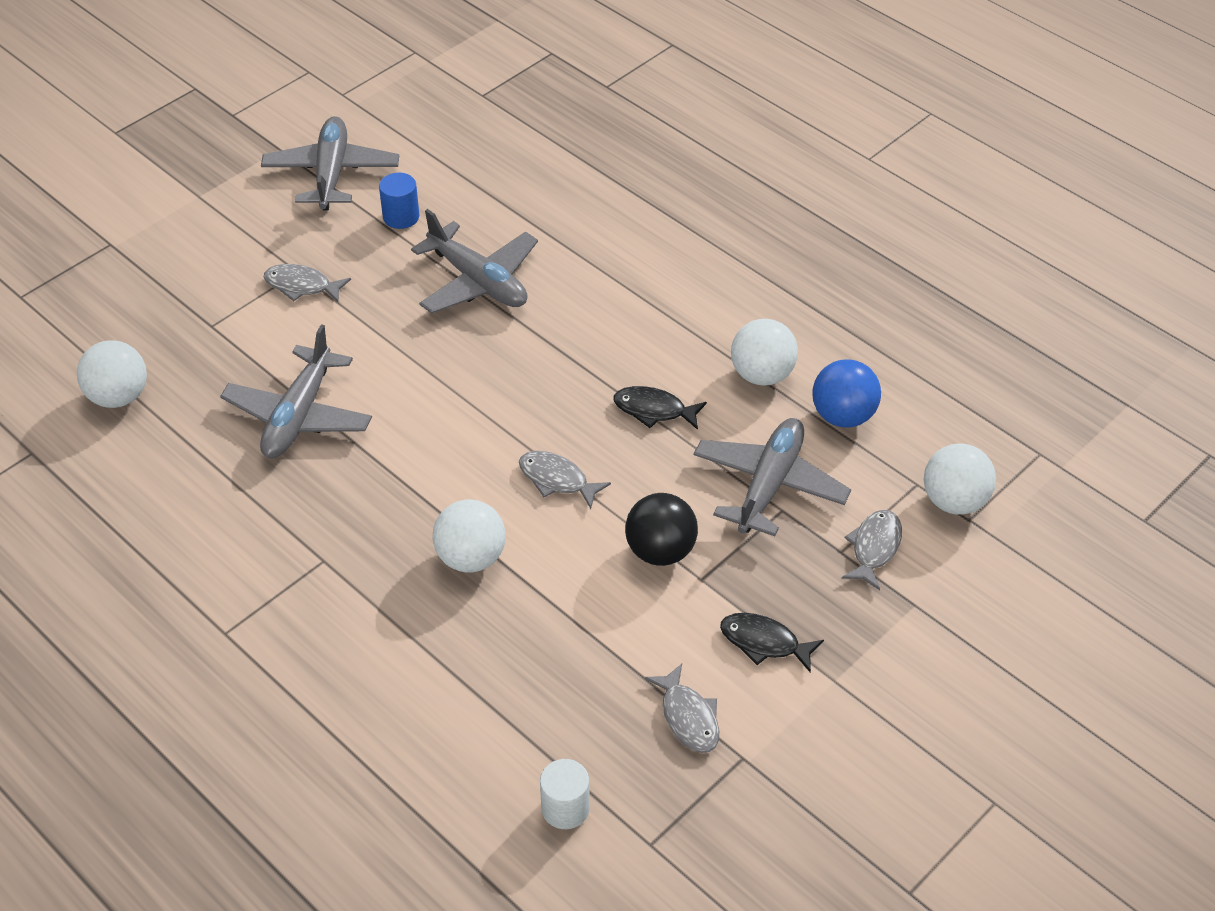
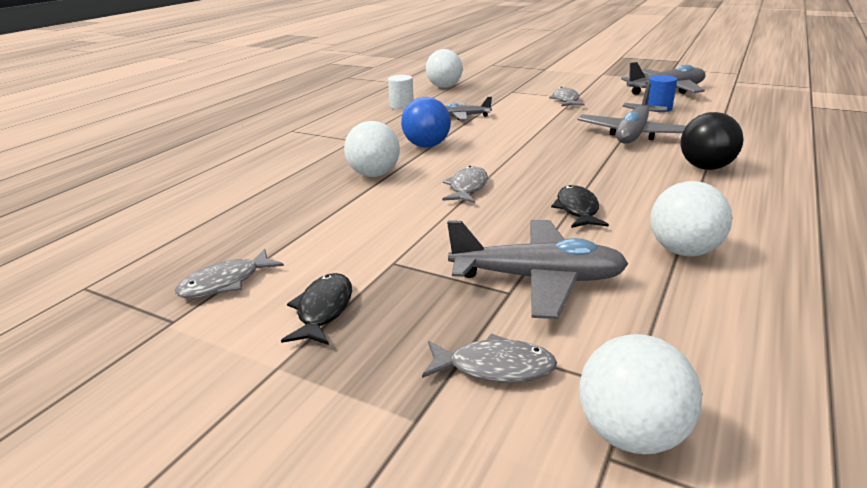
camera: 75 degrees right, 20 degrees down
grey plane [220,324,372,458] -> grey plane [445,97,492,120], size x0.56
white cylinder [540,759,590,829] -> white cylinder moved to [388,75,414,110]
black ball [625,493,698,566] -> black ball moved to [681,112,743,170]
blue ball [813,359,881,428] -> blue ball moved to [401,97,451,147]

